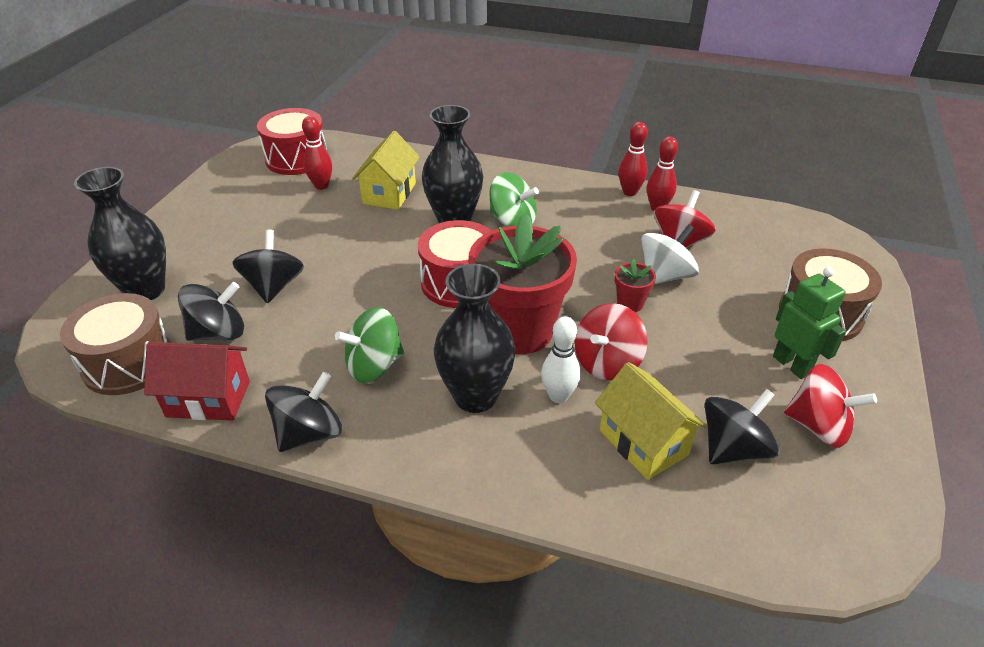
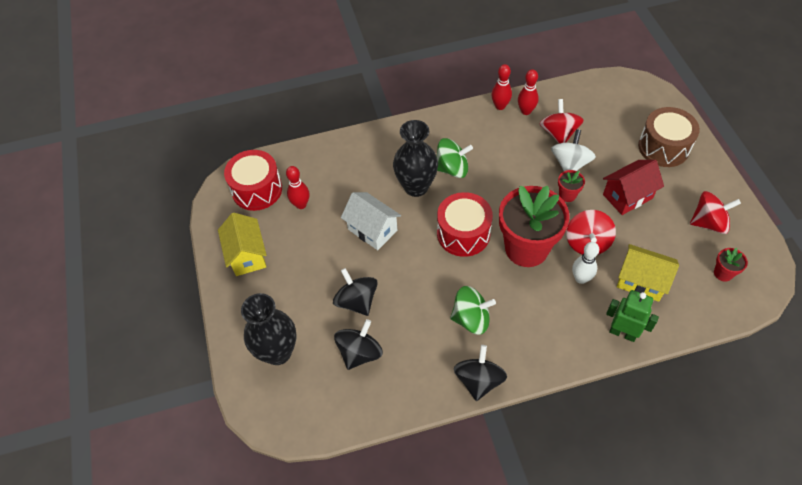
camera: 30 degrees left, 15 degrees up
brown drum [60,293,171,395] -> none
red house [144,342,250,421] -> red house moved to [603,160,664,215]
green spinning top [335,307,404,383] -> green spinning top turned 120 degrees counterclockwise [450,286,496,335]
yellow house [352,131,420,210] -> yellow house moved to [218,212,267,276]
black vase [434,264,516,413] -> none
black spinning top [705,389,780,465] -> none
green robot [773,267,846,379] -> green robot moved to [606,290,659,342]
none -> white house [341,192,401,250]
none -> red flower pot [714,248,748,281]

